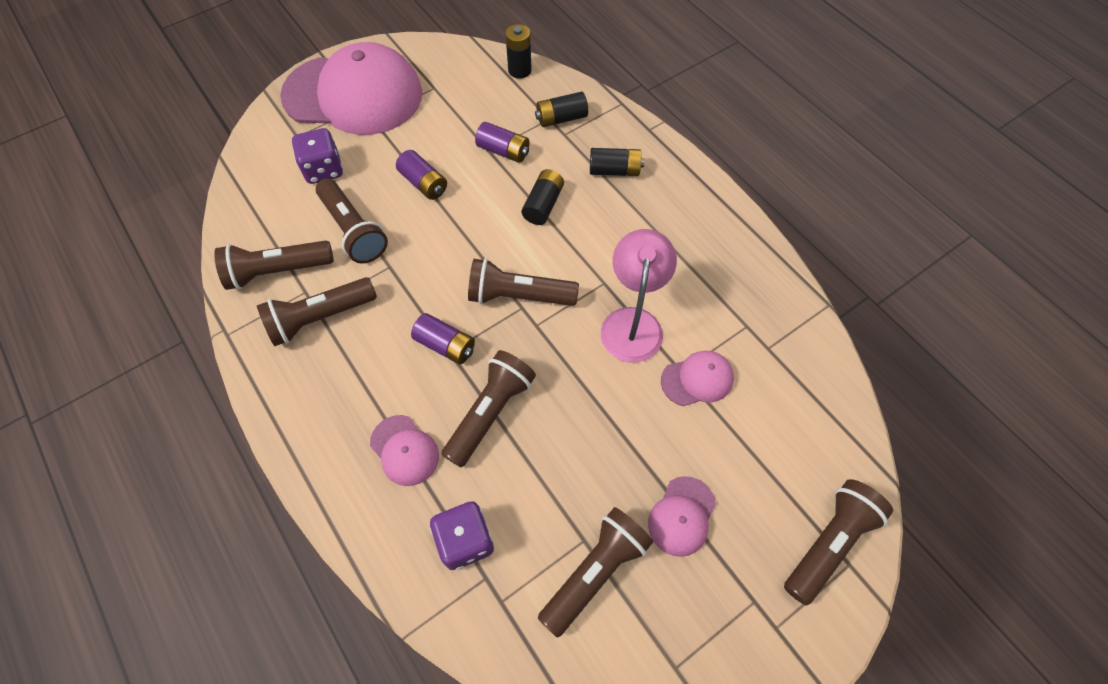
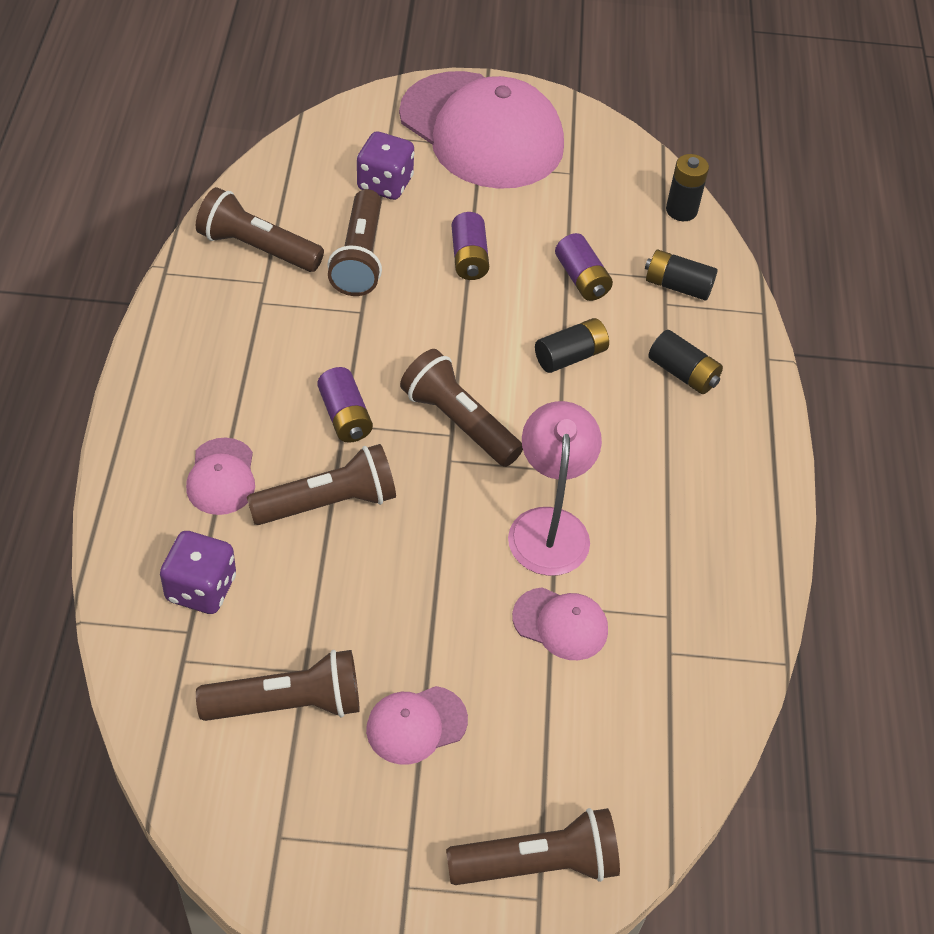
camera: 35 degrees right, 10 degrees down
brown flashlight [257,277,377,346] -> none
pink lamp [601,229,677,363] -> pink lamp turned 45 degrees counterclockwise [508,401,602,576]

